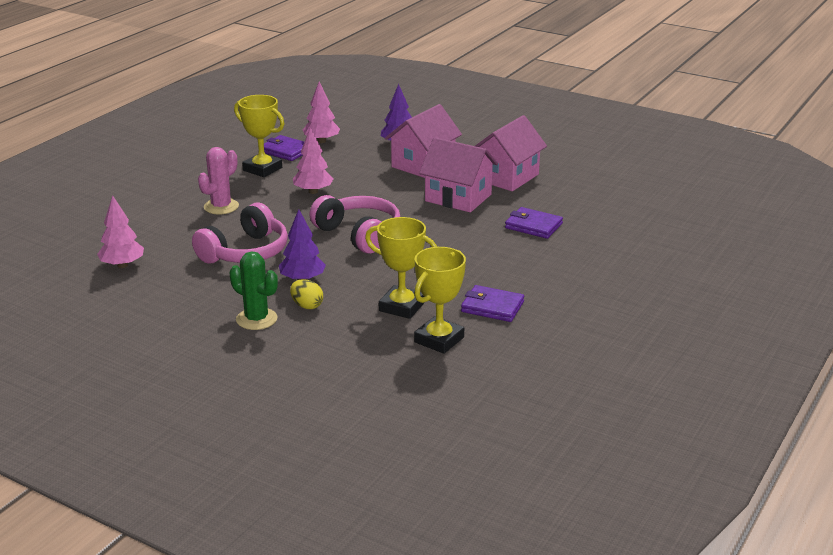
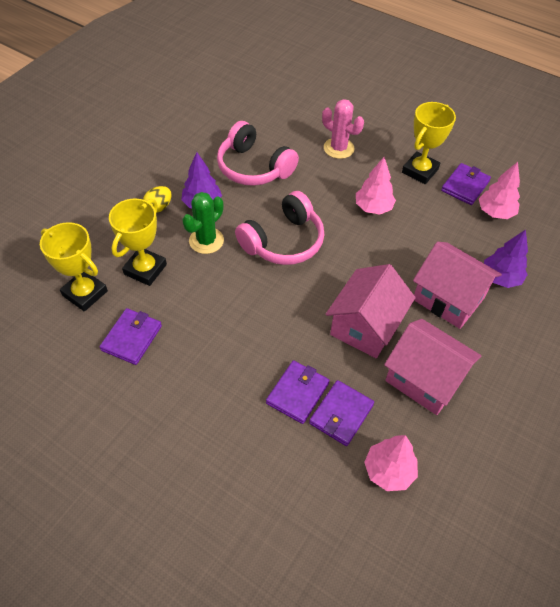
camera: 90 degrees right, 25 degrees up
pink tree [97,195,144,268] -> pink tree moved to [364,435,418,491]
green cactus [229,251,278,330] -> green cactus moved to [182,192,224,254]
none -> purple wallet [309,380,374,446]

